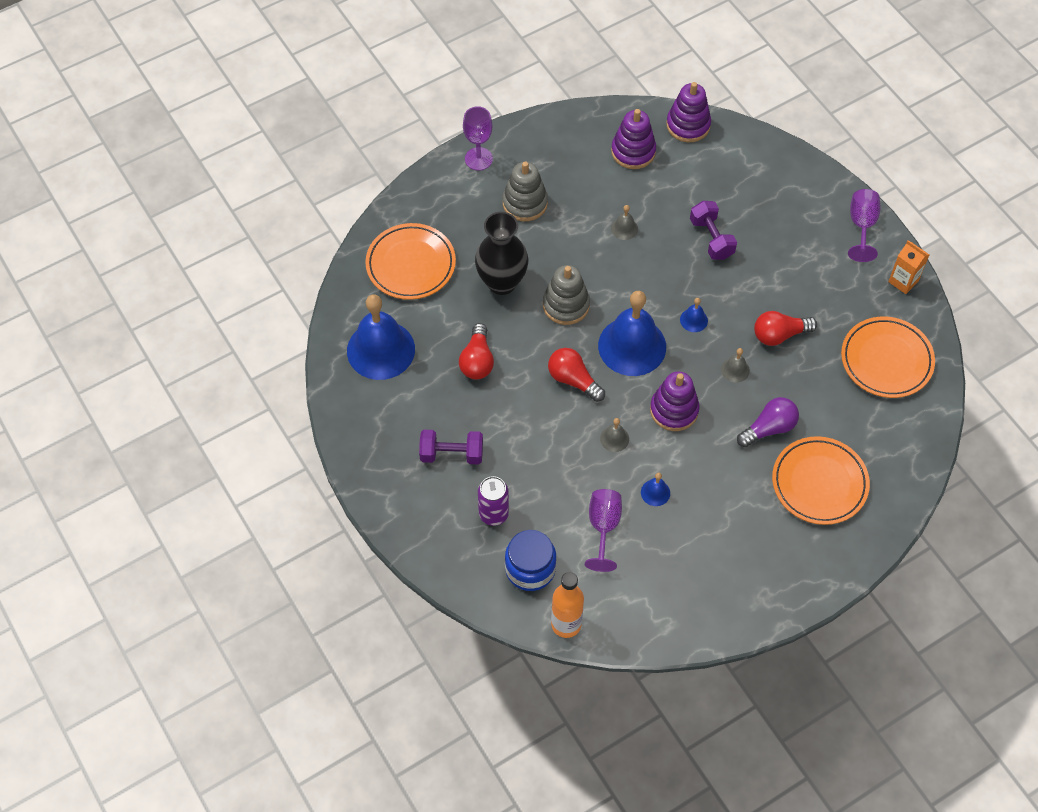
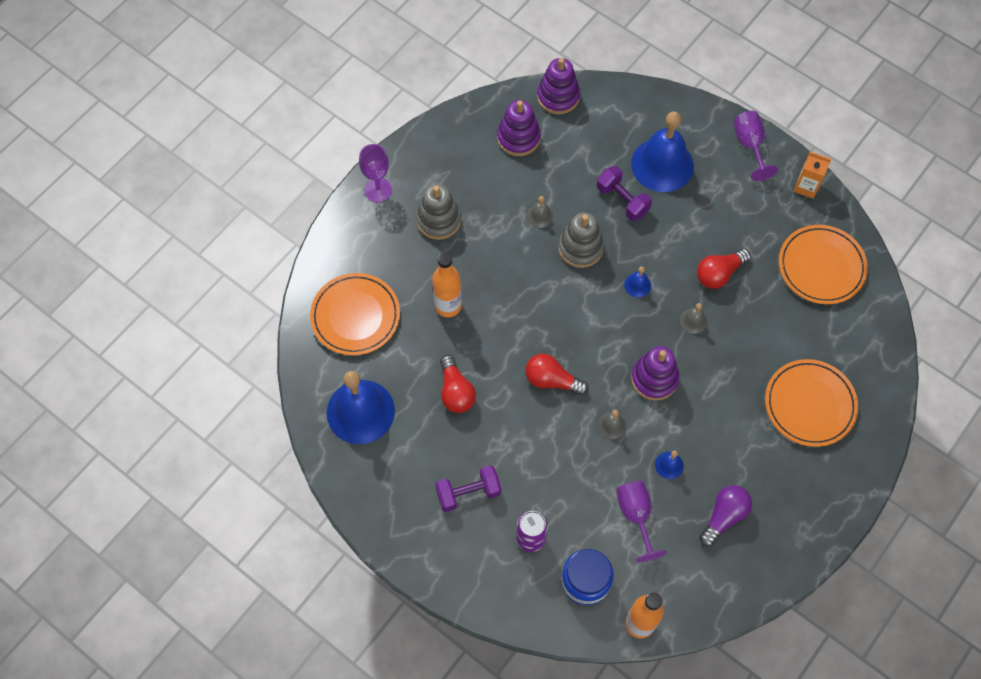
camera: 20 degrees left, 5 degrees up
black vase [475,212,529,295] -> orange bottle [432,252,462,317]
grey stacking toy [543,265,590,325] -> grey stacking toy moved to [558,212,604,268]
blue bell [598,291,666,376] -> blue bell moved to [631,112,694,192]
purple light bulb [737,397,799,447] -> purple light bulb moved to [699,485,752,547]

